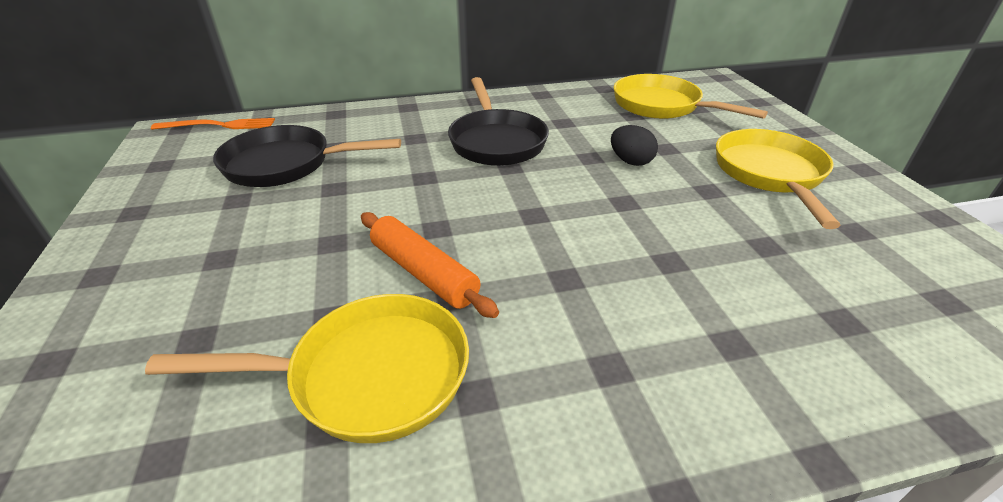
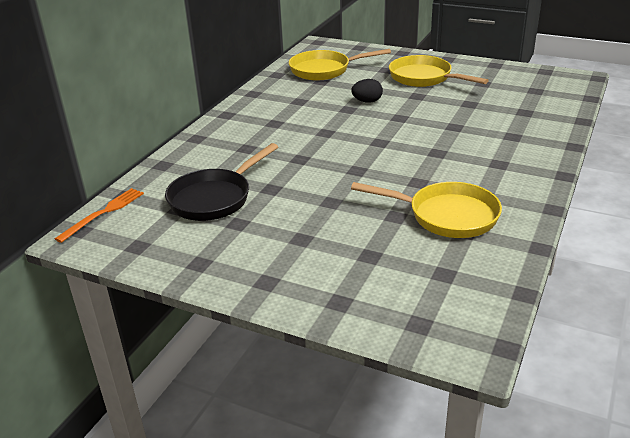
camera: 50 degrees left, 5 degrees down
yellow pan [145,294,469,443] -> yellow pan turned 75 degrees clockwise [351,182,502,238]
orange rolling pin [361,212,499,318] -> none
black pan [448,77,549,166] -> none

